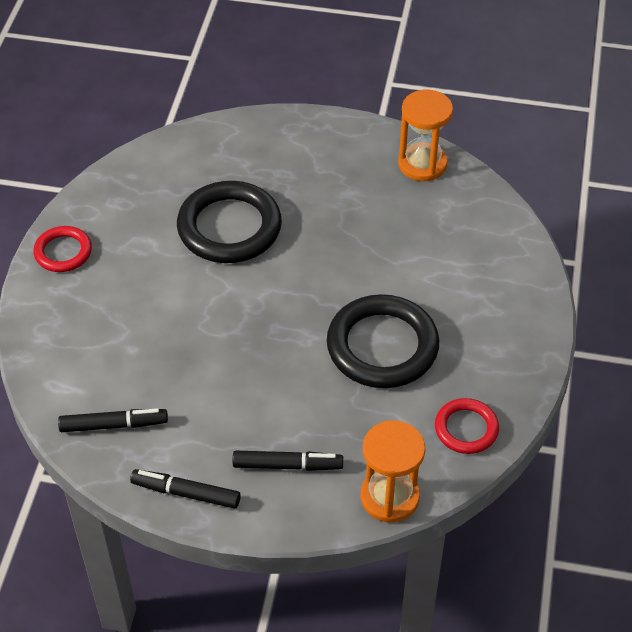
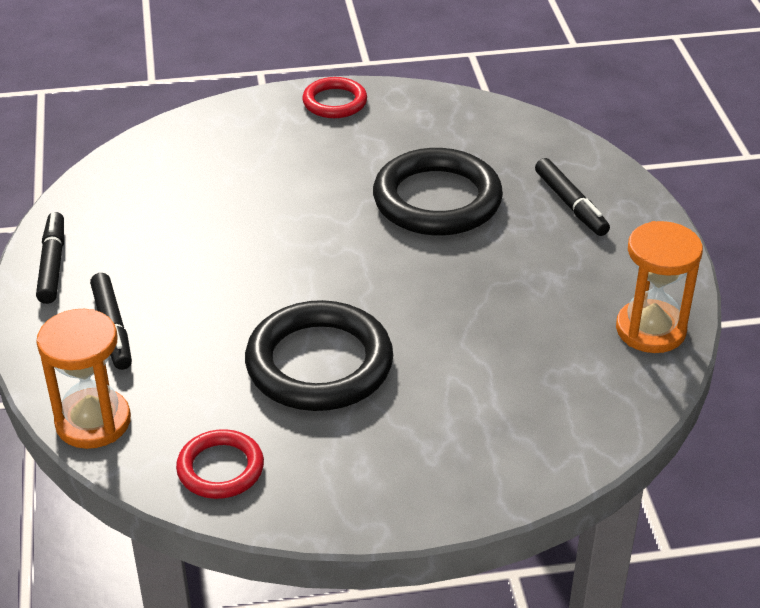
camera: 70 degrees right, 10 degrees down
black marker [58,408,168,432] -> black marker moved to [535,158,610,236]

